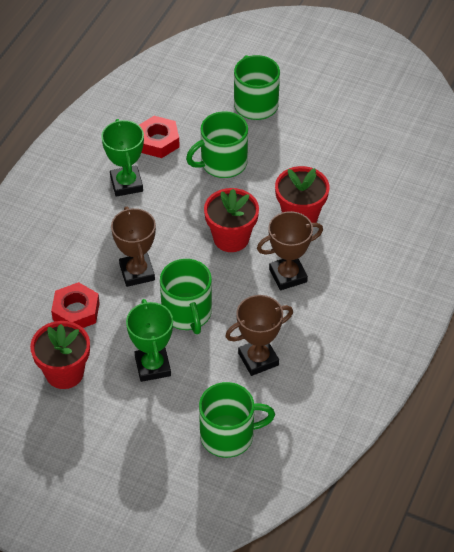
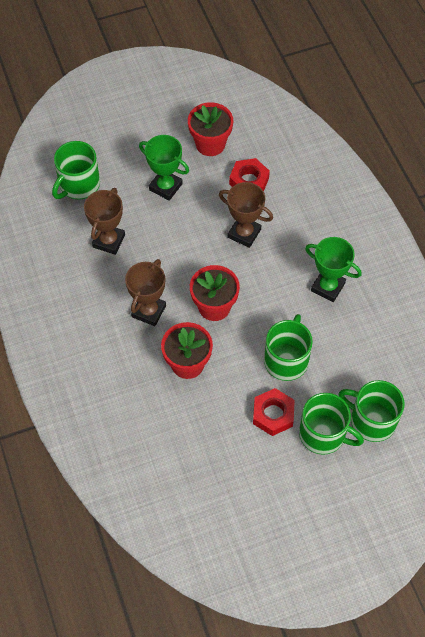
camera: 135 degrees right, 10 degrees up
red nut [139,116,180,158] -> red nut moved to [253,388,295,436]
green mug [160,259,212,334] -> green mug moved to [339,380,405,442]

